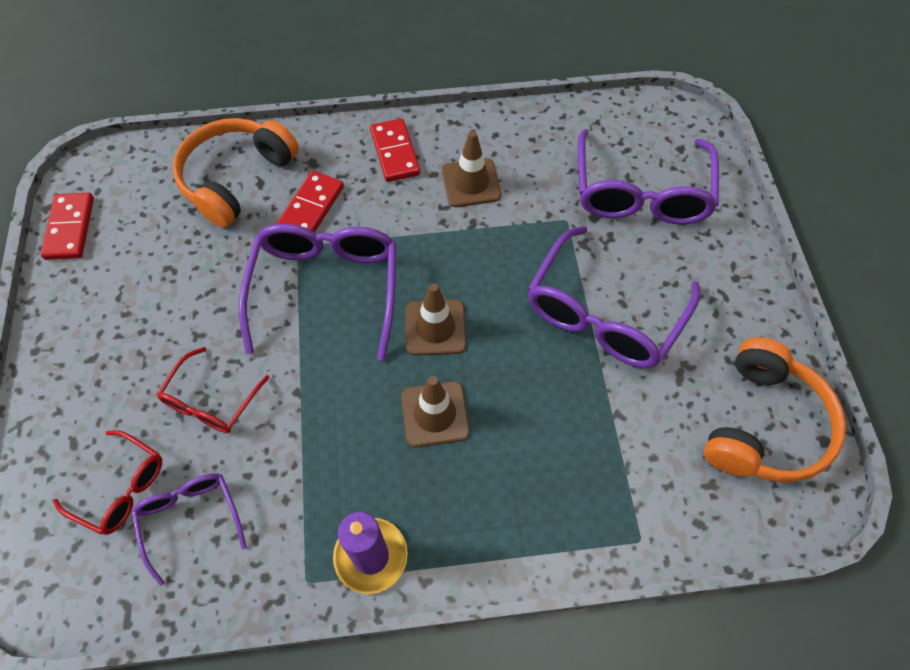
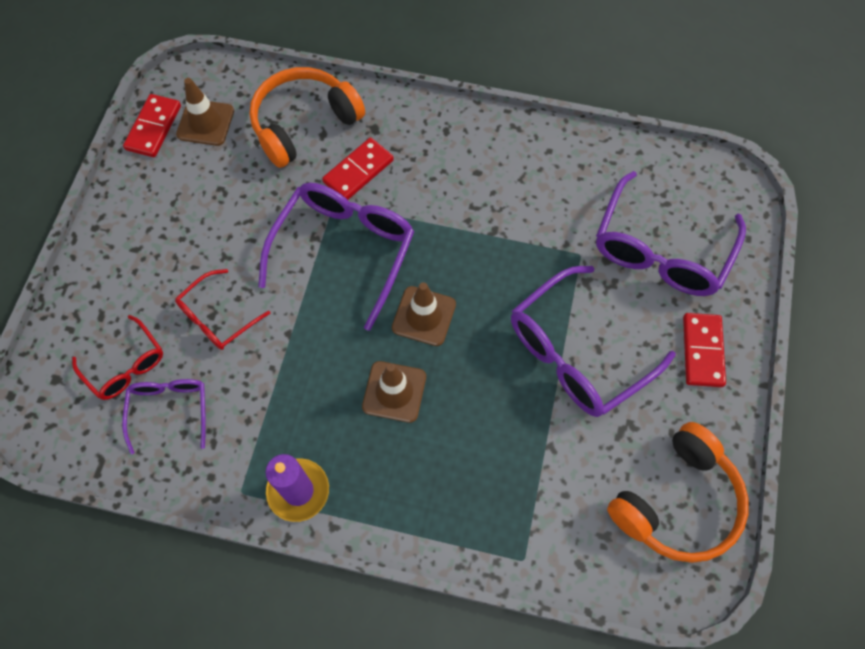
camera: 20 degrees right, 5 degrees up
red domino [370,118,420,182] -> red domino moved to [683,313,726,387]
brown traffic cone [442,131,501,207] -> brown traffic cone moved to [176,78,234,146]

